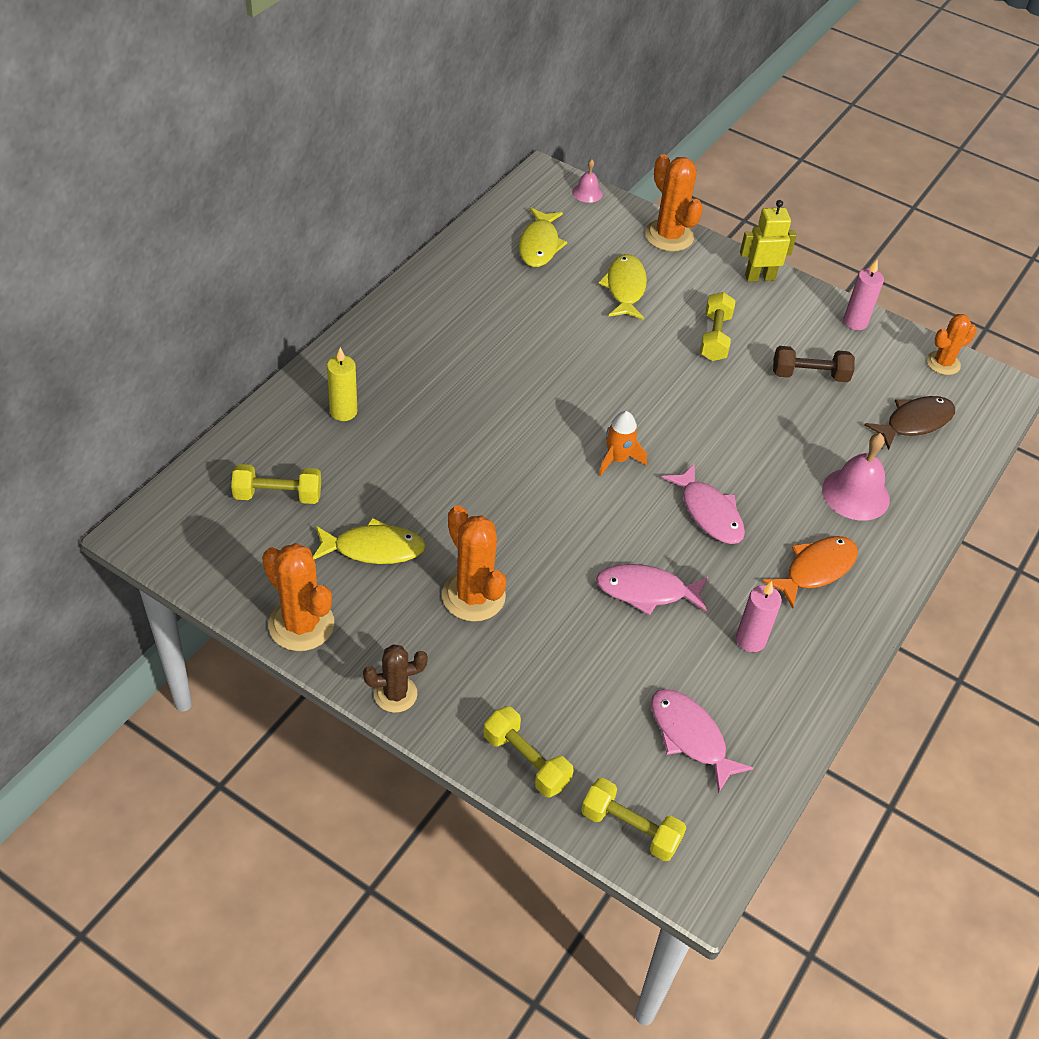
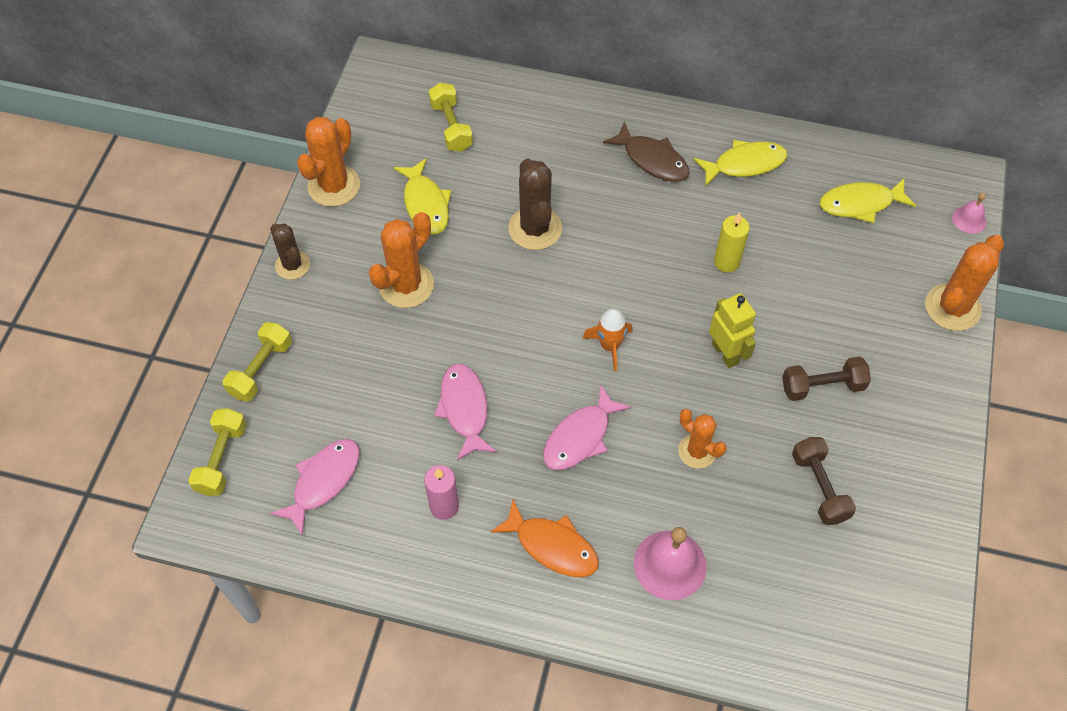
camera: 75 degrees right, 10 degrees up
yellow candle [327,347,357,421] -> yellow candle moved to [714,212,750,273]
yellow fish [598,254,647,320] -> yellow fish moved to [694,140,788,186]
yellow dumbbell [700,292,736,361] -> brown dumbbell [782,357,871,401]
yellow robot [740,200,797,282] -> yellow robot moved to [709,293,756,368]
pink candle [843,259,884,330] -> none
brown fish [864,396,955,450] -> brown fish moved to [603,122,690,182]
orange cactus [927,314,976,375] -> orange cactus moved to [678,409,727,469]
none -> brown cactus [508,159,562,250]

